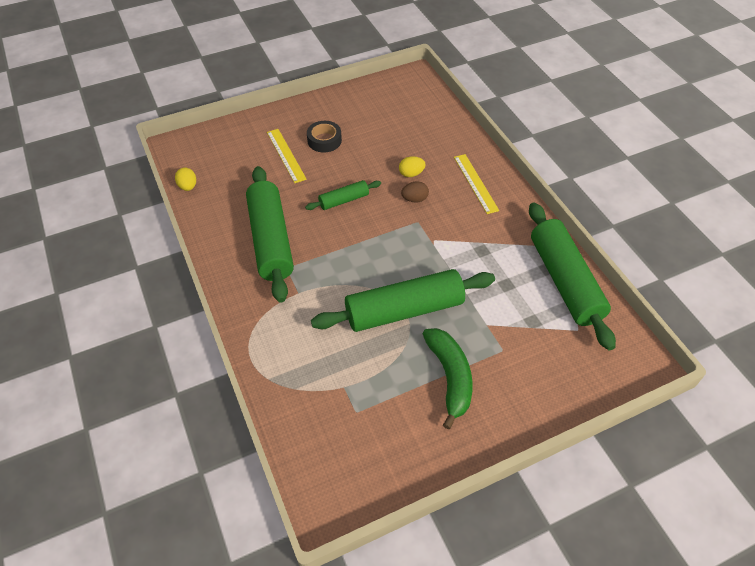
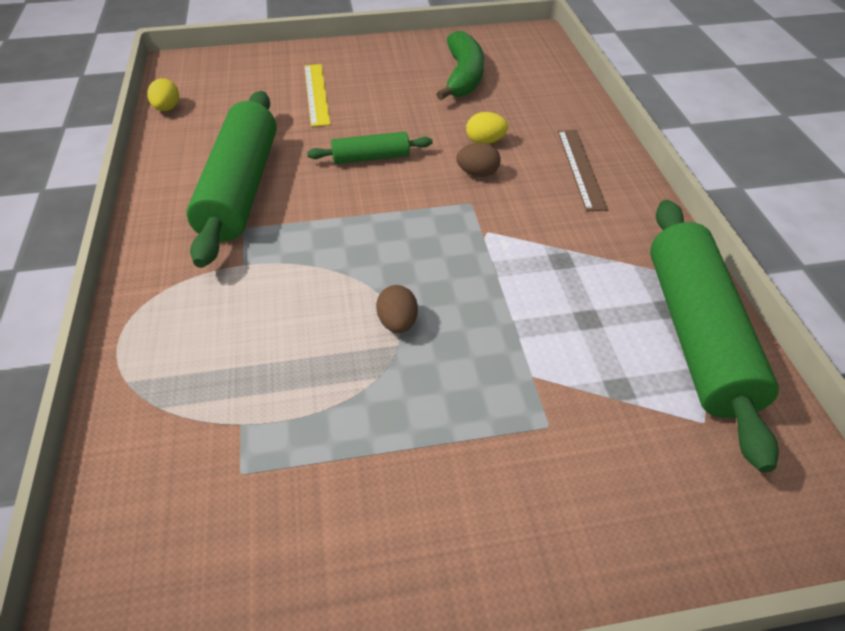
camera: 15 degrees right, 5 degrees down
black tape [307,121,342,153] -> none
green rolling pin [311,269,495,332] -> brown egg [376,285,418,333]
green banana [423,328,473,429] -> green banana moved to [436,31,484,100]
yellow ruler [454,154,499,214] -> brown ruler [558,130,608,211]

